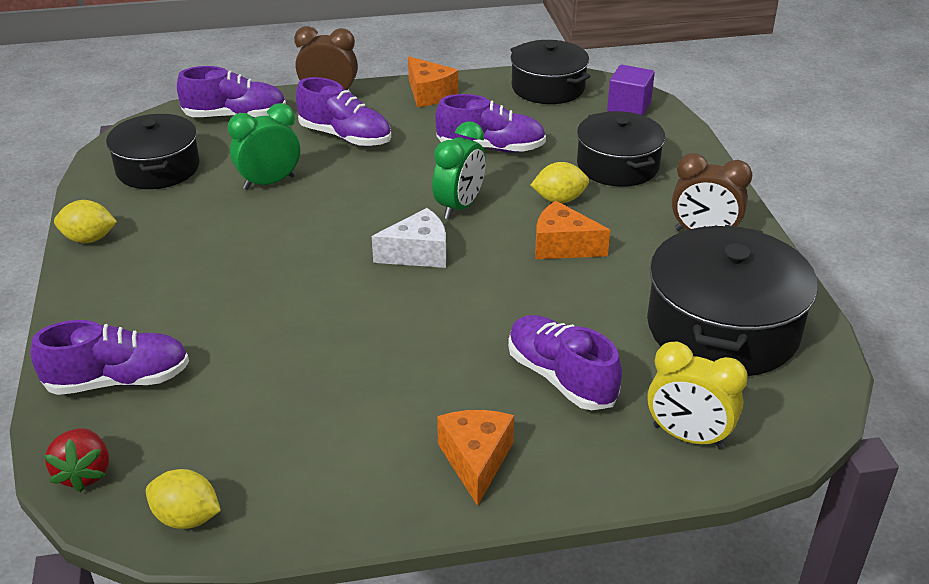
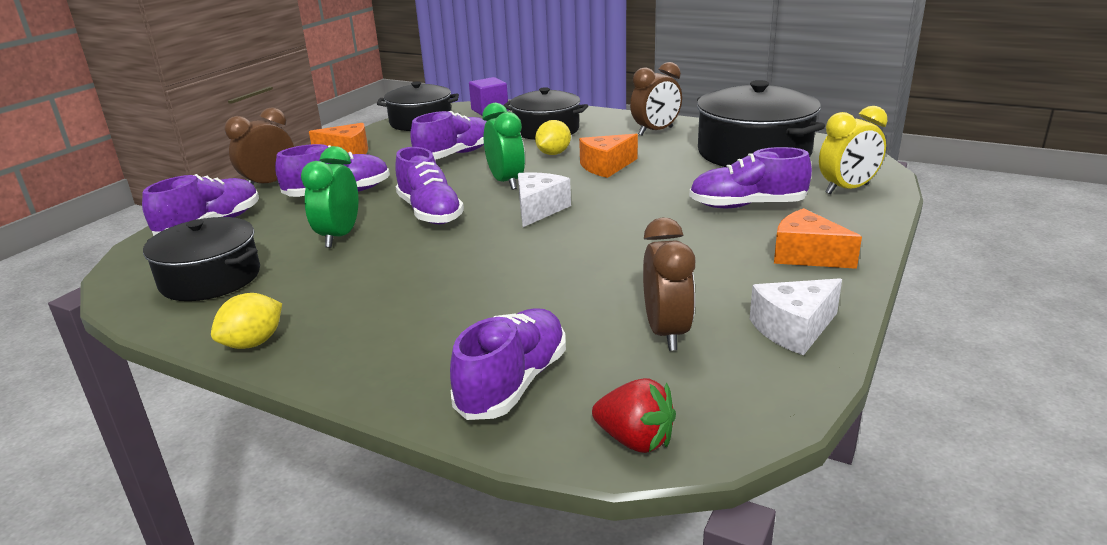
camera: 50 degrees left, 10 degrees down
yellow lemon [146,469,221,529] -> none
none -> purple shoe [395,147,464,224]
none -> brown clock [643,217,695,351]
none -> white cheese [750,278,842,355]

